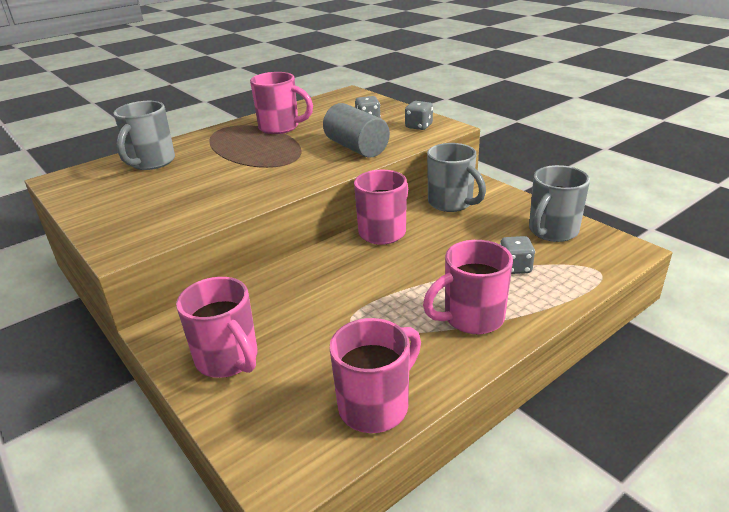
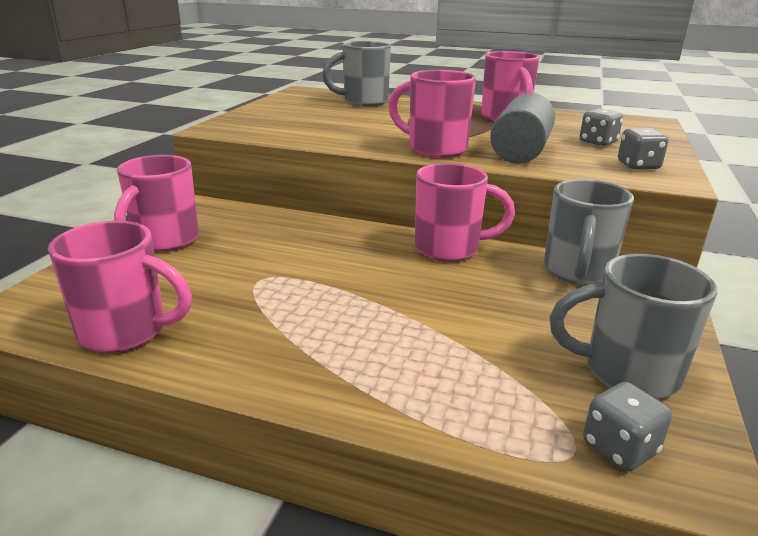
camera: 55 degrees right, 5 degrees down
pink mug [423,240,513,334] -> pink mug moved to [388,70,476,158]
grey dice [500,236,535,274] -> grey dice moved to [583,382,672,471]

